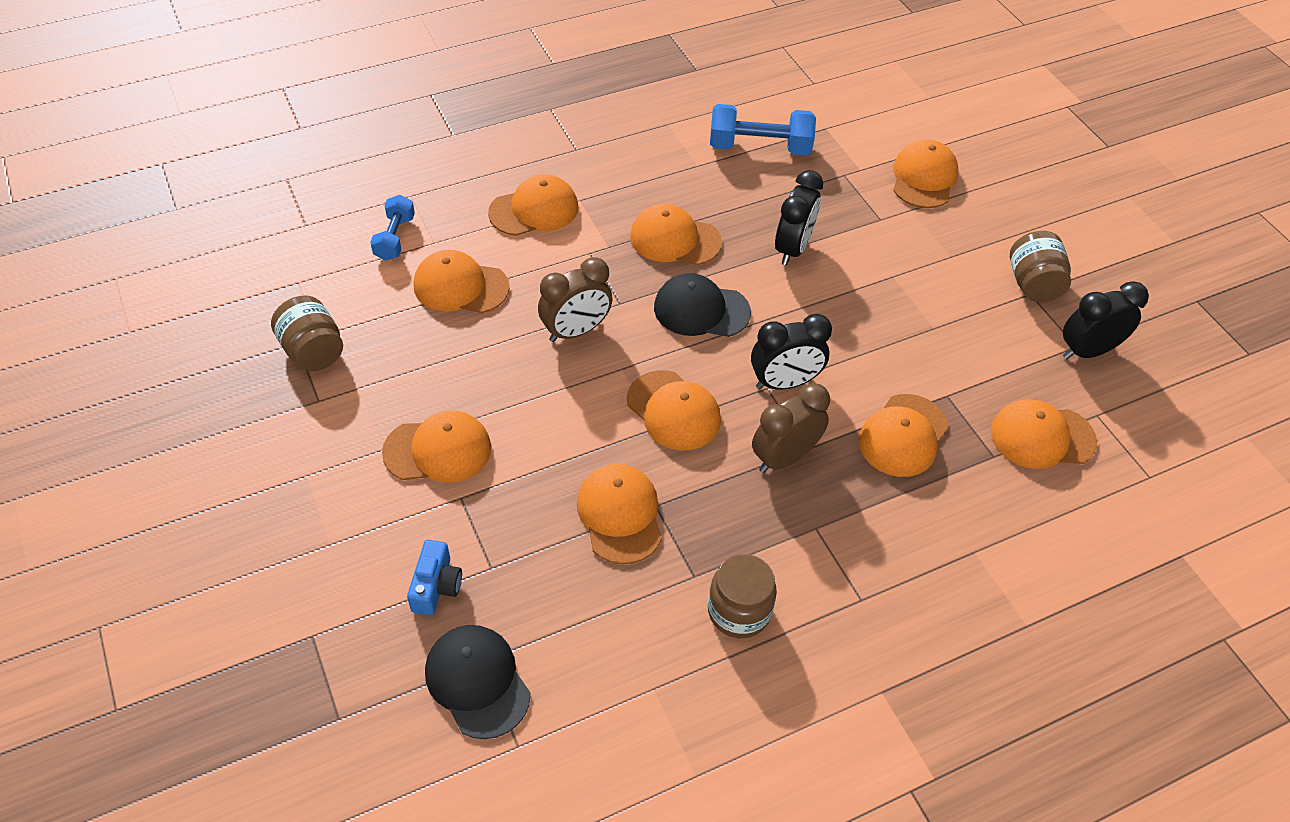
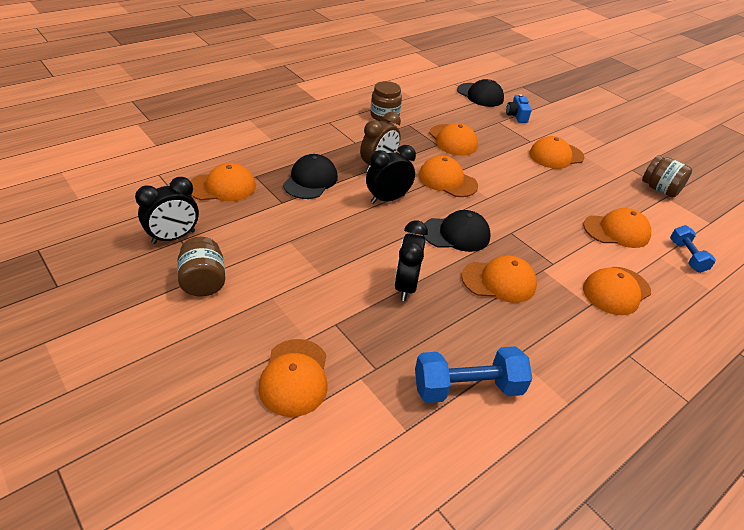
camera: 165 degrees right, 10 degrees down
brown clock [538,257,612,342] -> none
orange cap [859,394,949,477] -> black cap [283,154,338,199]

